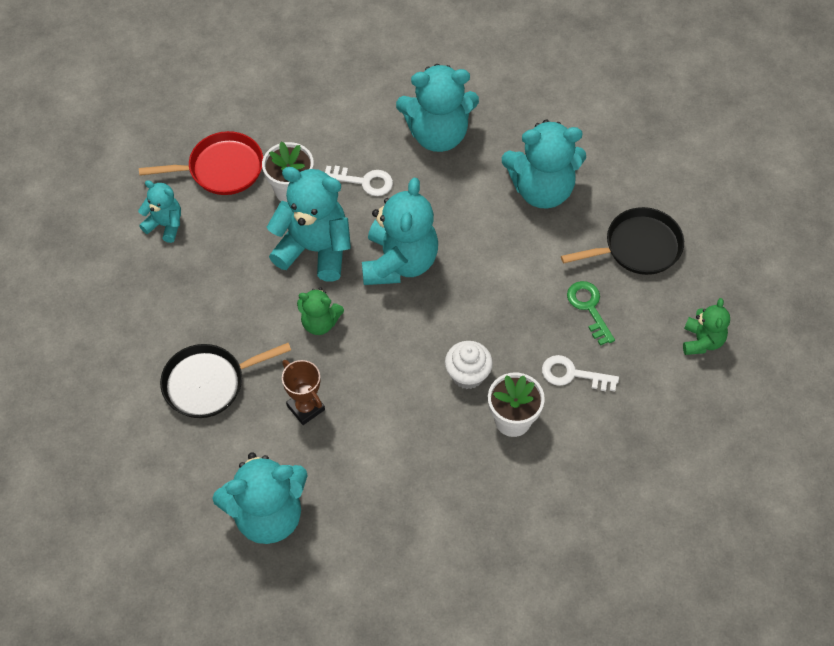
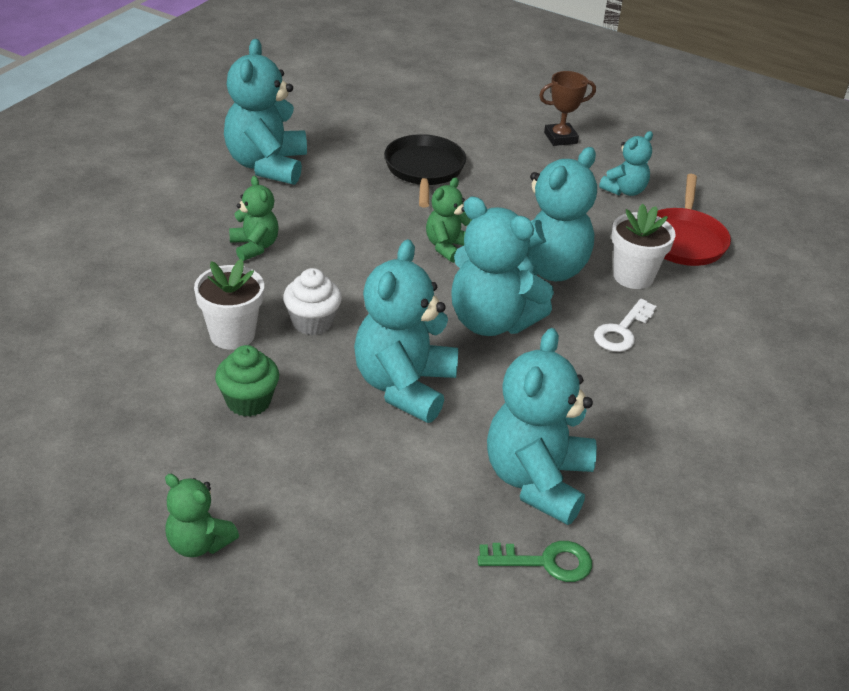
camera: 110 degrees right, 20 degrees down
brown trophy [282,360,325,425] -> brown trophy moved to [539,71,596,146]
turquoise teddy bear [396,64,479,152] -> turquoise teddy bear moved to [354,239,458,423]
white key [542,355,619,391] -> green cupcake [215,345,279,417]
black pan [561,207,684,275] -> none
green key [567,281,615,346] -> green key moved to [477,541,592,582]
none -> green teddy bear [229,176,279,261]

